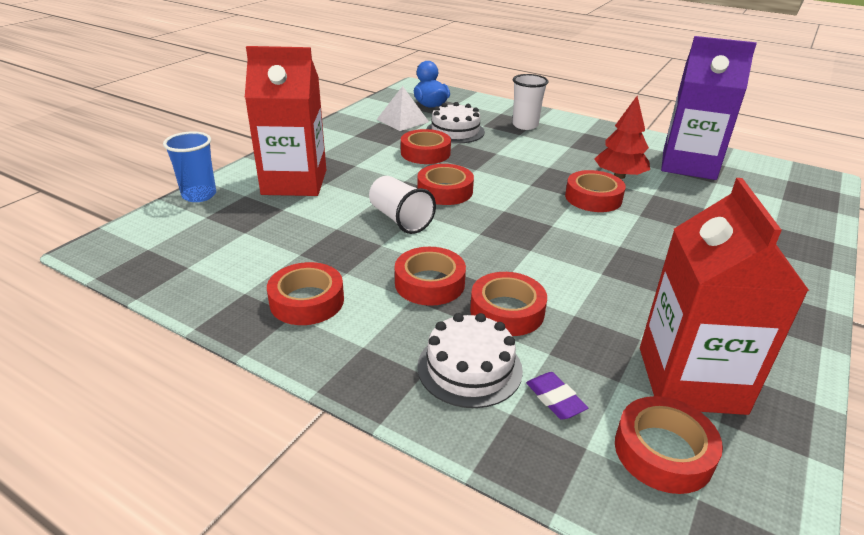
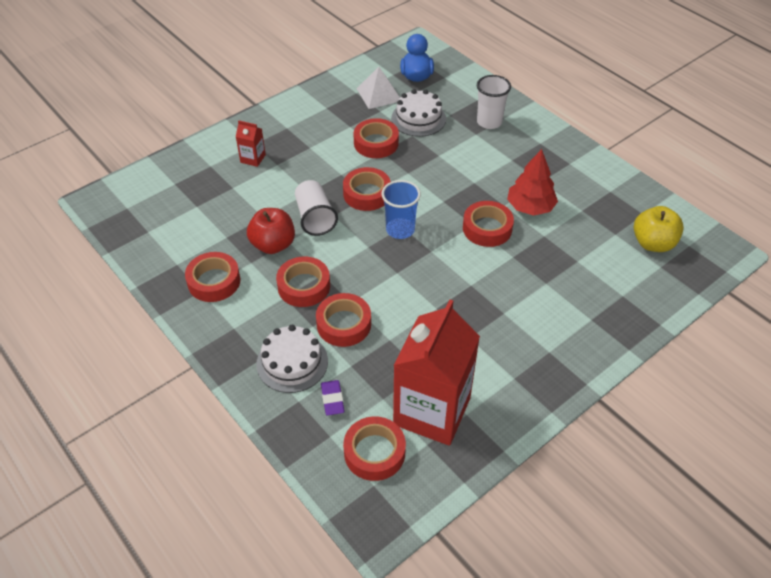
camera: 20 degrees right, 15 degrees up
blue cup [163,131,216,202] -> blue cup moved to [381,180,421,239]
red carton [245,46,326,196] -> red carton [236,120,266,167], size x0.41
purple carton [661,36,757,180] -> none
none -> red apple [247,208,295,254]
none -> yellow apple [634,206,684,252]

